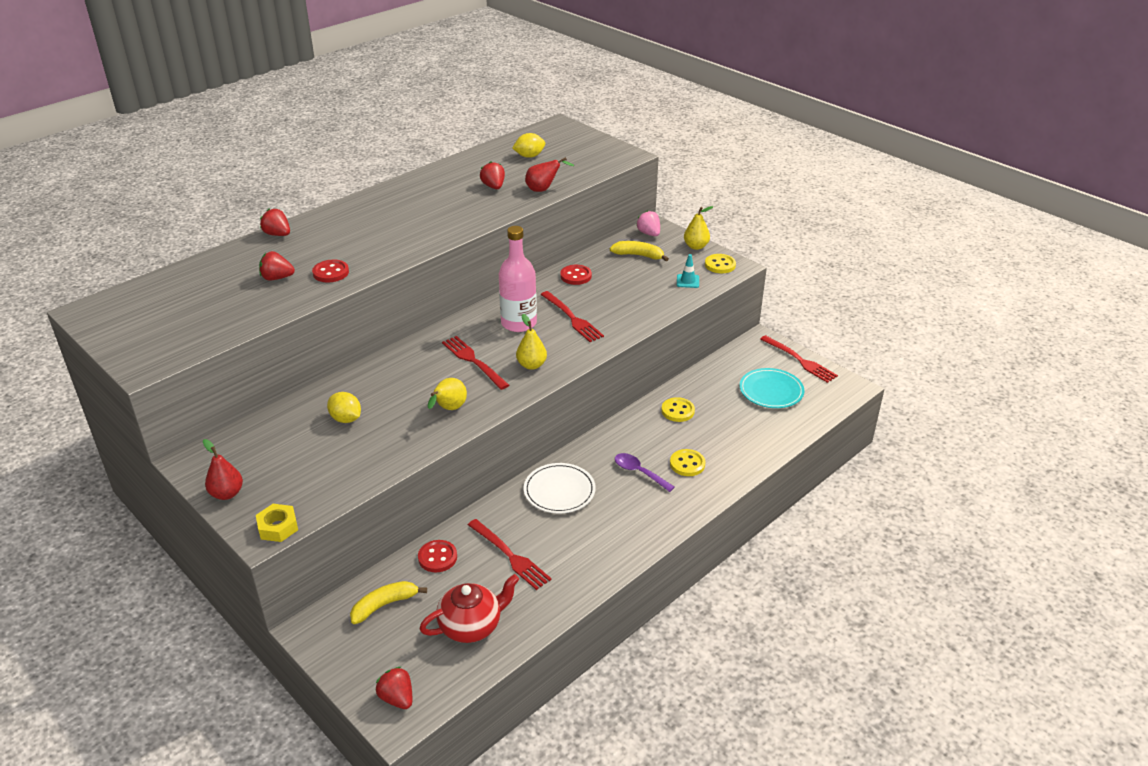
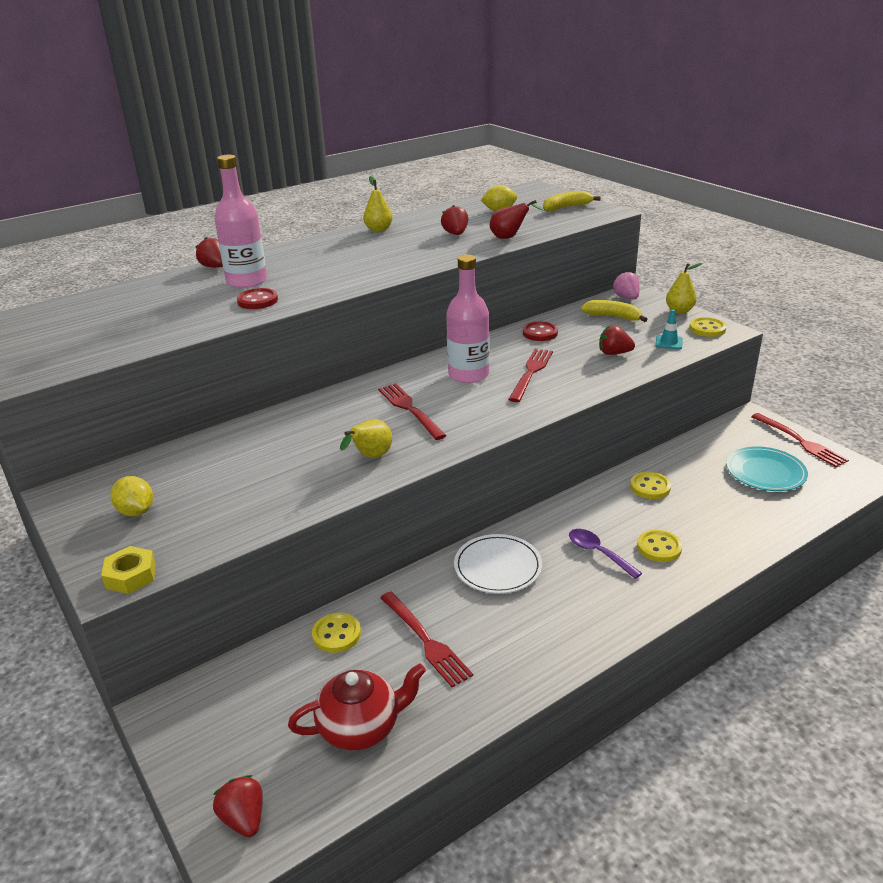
camera: 10 degrees right, 5 degrees down
red pear [203,439,243,500] -> none
red strawberry [259,251,295,280] -> red strawberry moved to [599,325,635,355]
yellow lemon [327,392,361,423] -> yellow lemon moved to [110,476,153,516]
yellow banana [350,581,427,624] -> yellow banana moved to [543,191,601,211]
red button [418,540,457,572] -> yellow button [312,613,361,653]
yellow pear [516,314,547,370] -> yellow pear moved to [363,176,393,232]
red fork [540,291,604,342] -> red fork turned 135 degrees counterclockwise [508,349,553,402]
none -> pink bottle [215,155,267,288]

